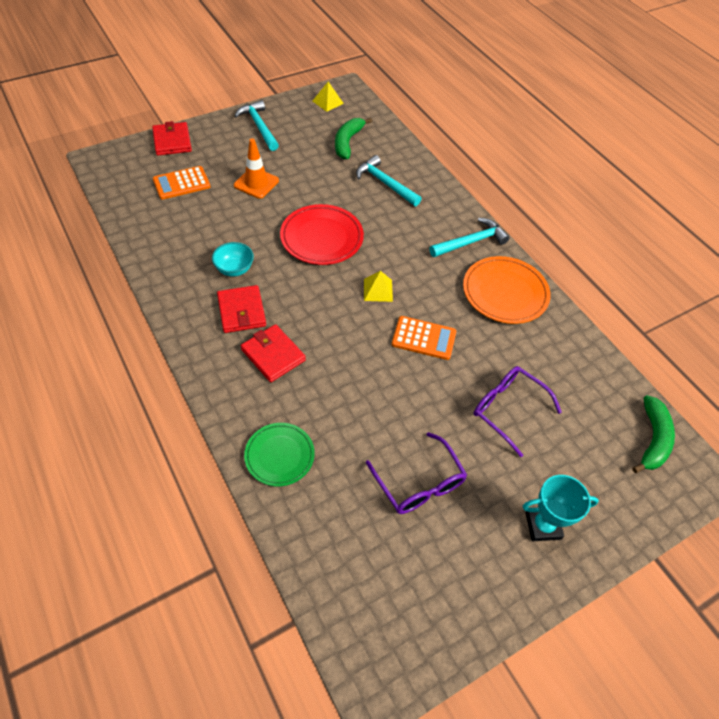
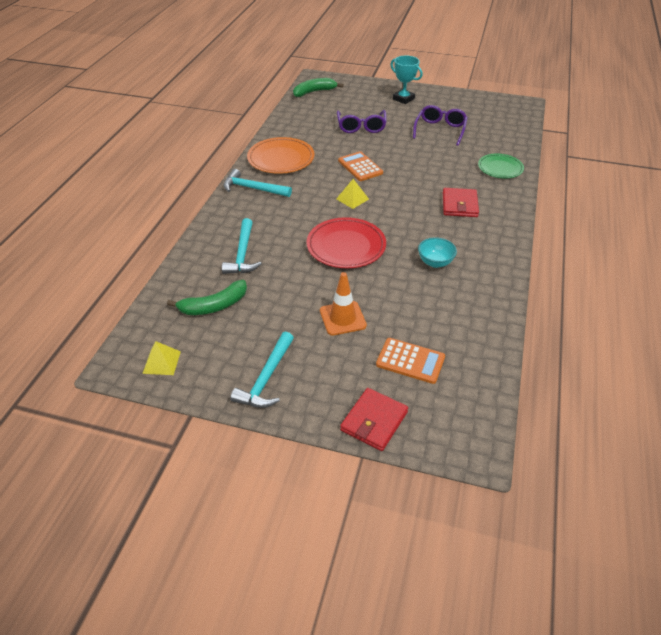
camera: 130 degrees left, 10 degrees down
red wallet [217,285,266,333] -> none

